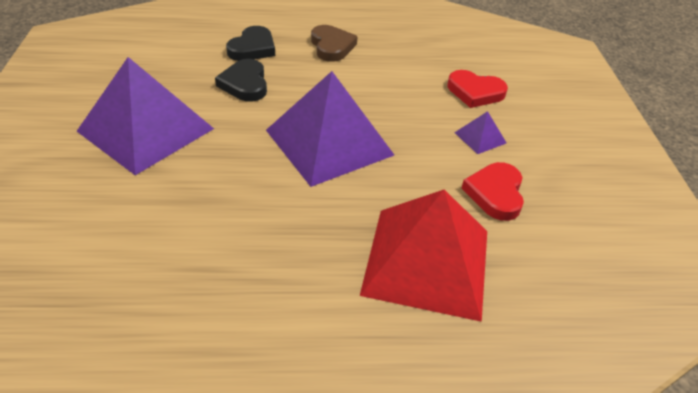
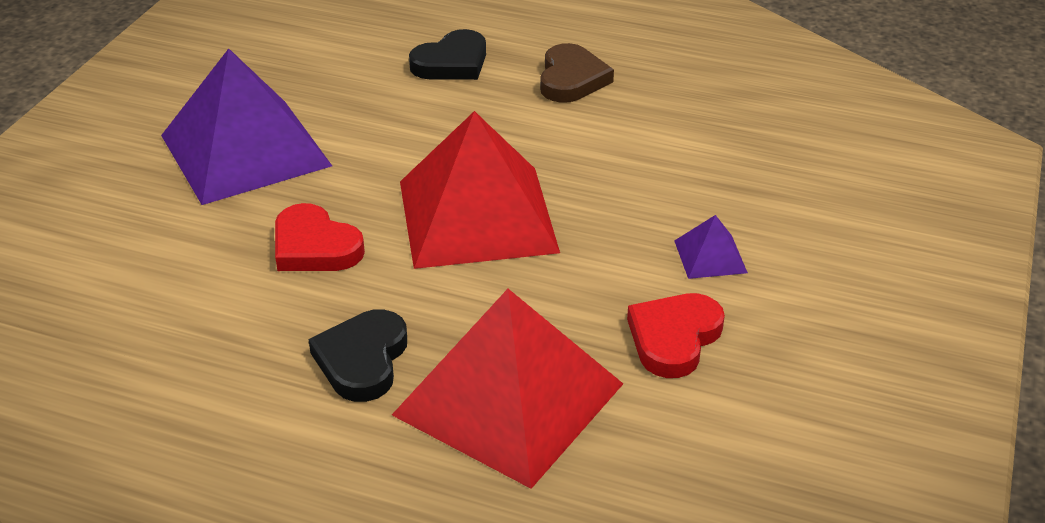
camera: 25 degrees right, 5 degrees down
black heart [215,59,267,102] -> black heart moved to [308,309,407,402]
purple pyramid [266,71,394,187] -> red pyramid [400,111,560,269]
red heart [447,70,508,108] -> red heart moved to [275,203,365,271]

